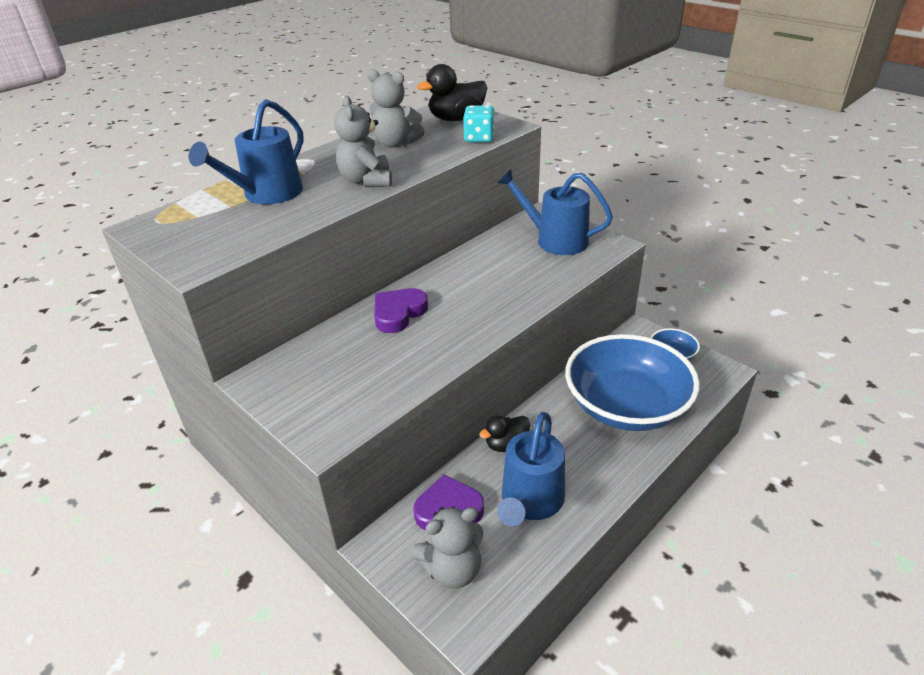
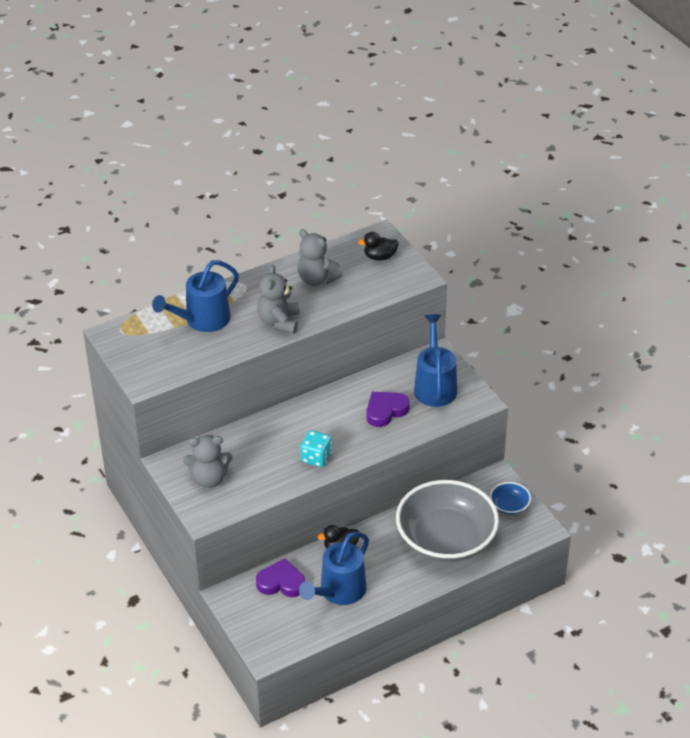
camera: 15 degrees right, 5 degrees up
purple heart [374,288,428,333] -> purple heart moved to [367,392,410,427]
grey teddy bear [411,506,483,588] -> grey teddy bear moved to [183,435,233,488]
black duck [417,64,487,121] -> black duck [358,232,399,260], size x0.64
turquoise dice [463,105,495,142] -> turquoise dice moved to [300,430,332,467]
blue watering can [497,169,613,255] -> blue watering can turned 45 degrees clockwise [414,314,457,407]
blue bowl [565,334,700,431] -> grey bowl [396,480,499,562]

